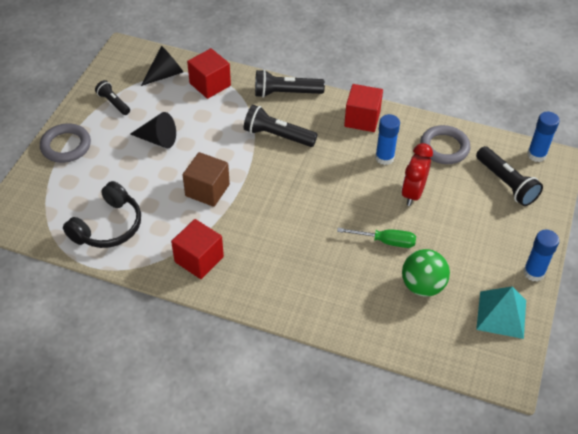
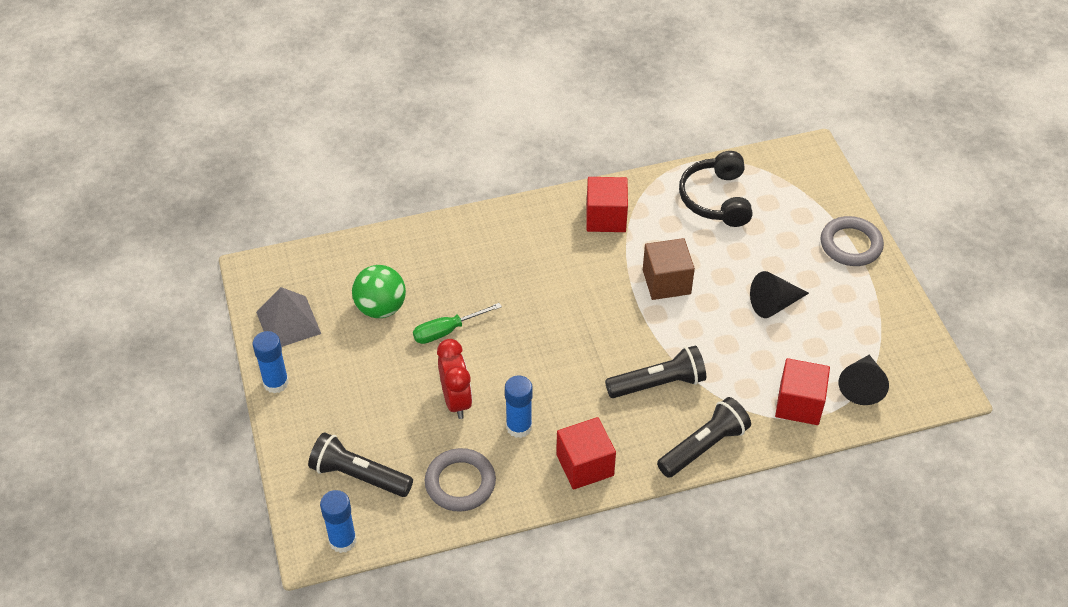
camera: 145 degrees right, 0 degrees up
black flashlight [95,80,130,115] -> none
turquoise pyramid [476,286,526,339] -> grey pyramid [256,287,321,347]

